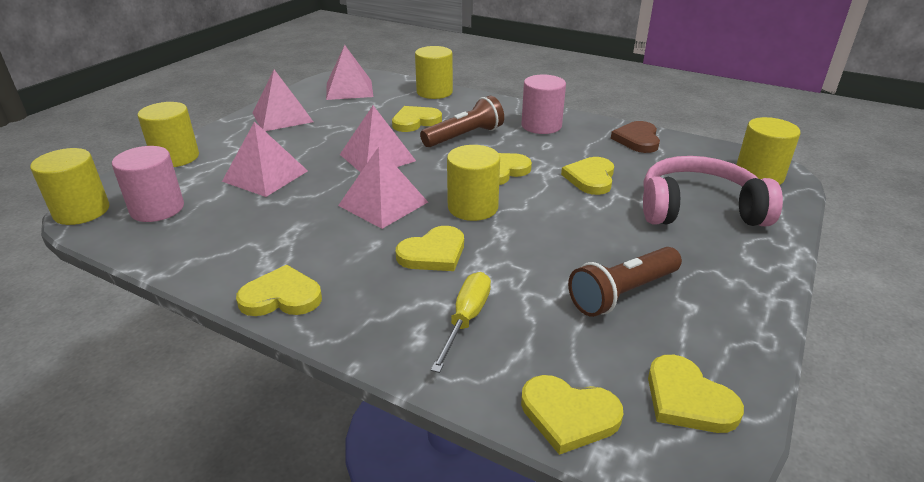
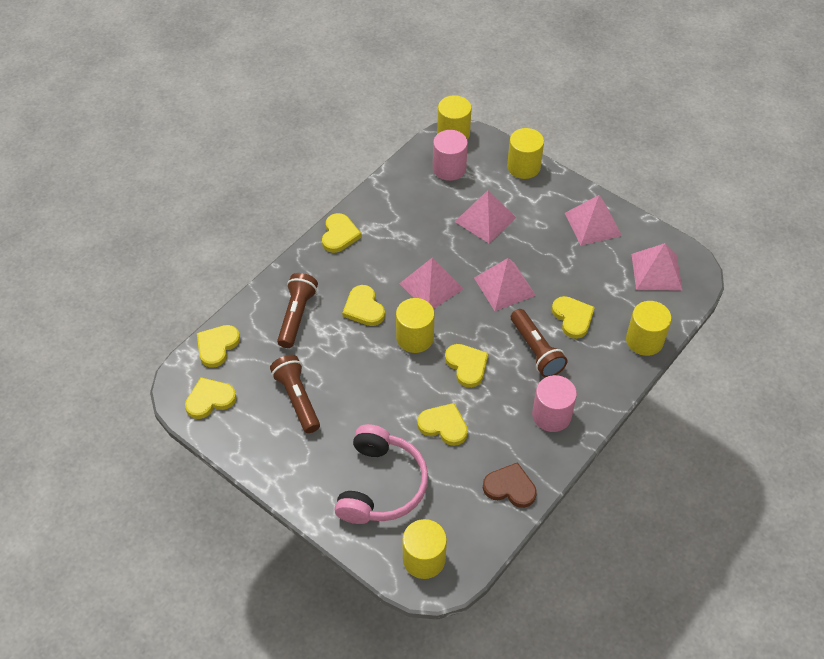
camera: 100 degrees right, 20 degrees up
yellow screwdriver [431,272,491,373] -> brown flashlight [277,273,318,348]

